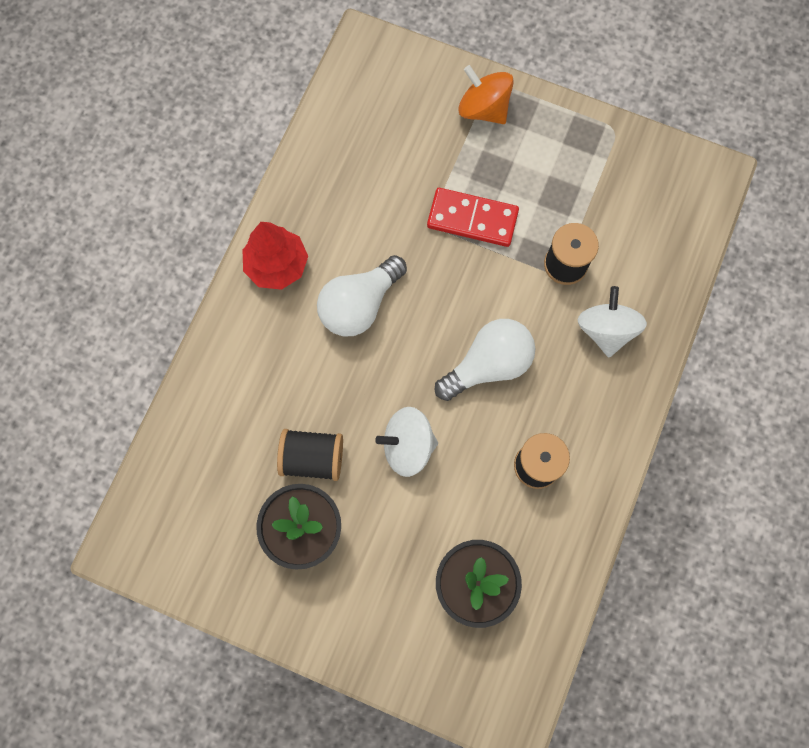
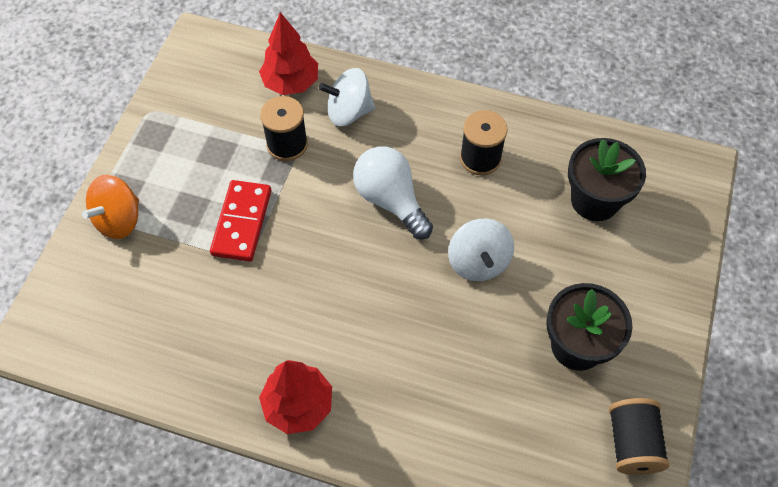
camera: 95 degrees left, 15 degrees down
black spool [277,429,343,481] -> black spool moved to [609,398,670,475]
white light bulb [317,255,407,336] -> none
none -> red tree [259,12,318,95]

